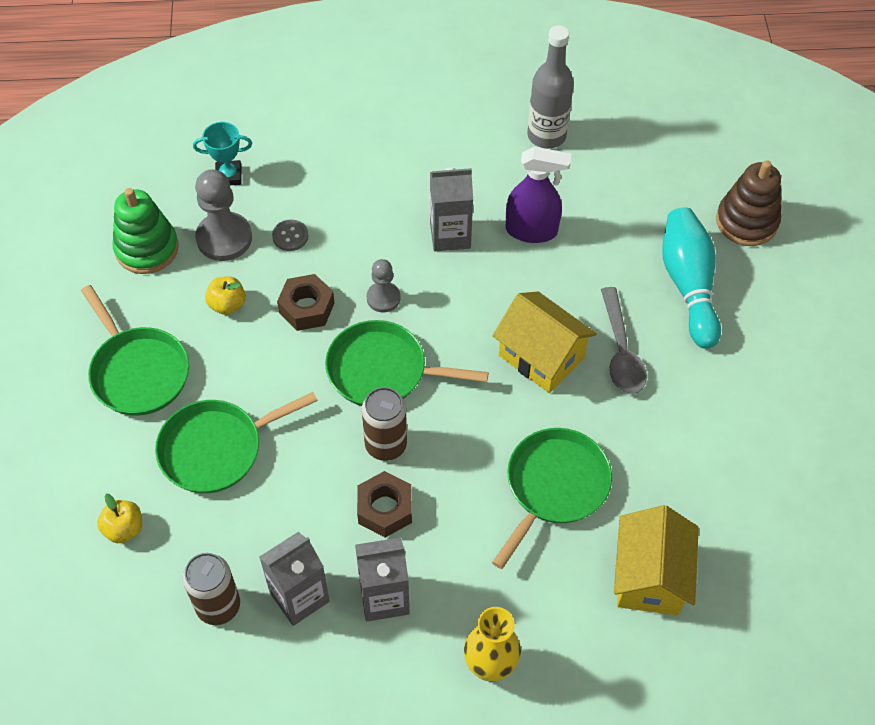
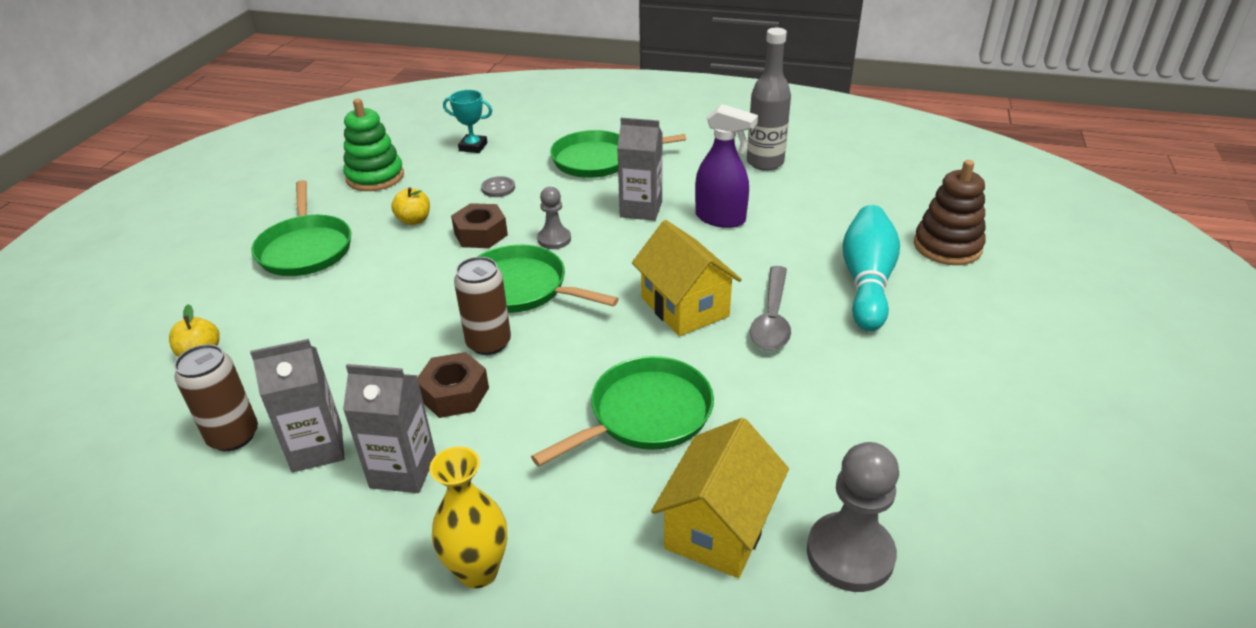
camera: 20 degrees right, 20 degrees down
green pan [155,392,318,493] -> green pan moved to [550,130,686,178]
grey pawn [195,169,252,261] -> grey pawn moved to [807,442,899,592]

